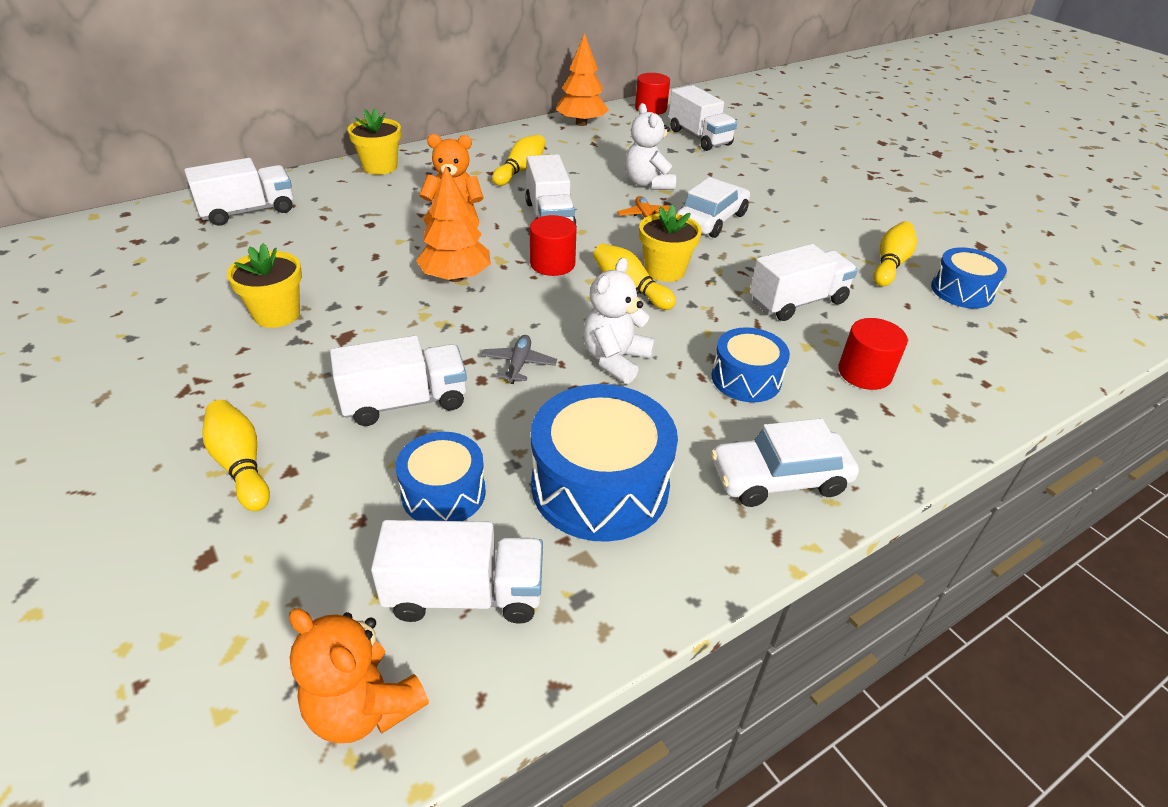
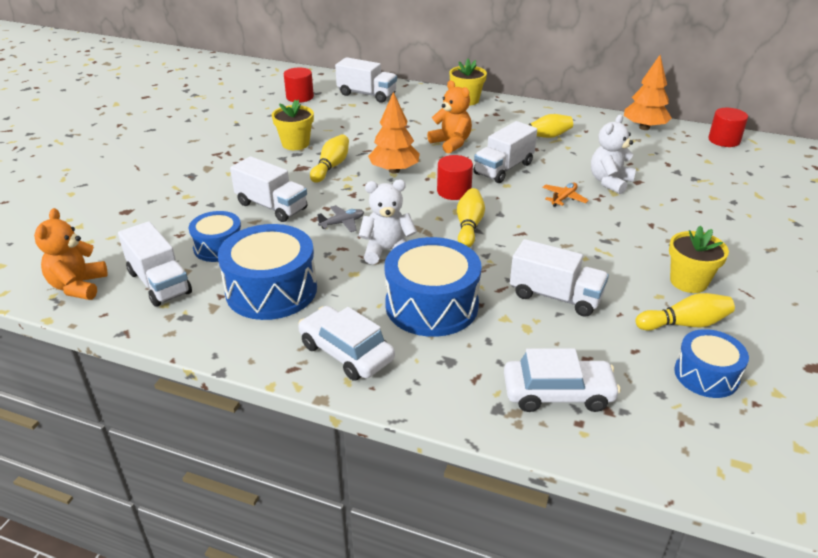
camera: 55 degrees right, 5 degrees down
yellow bowling pin [202,400,270,511] -> yellow bowling pin moved to [310,135,349,183]
yellow flower pot [639,205,702,282] -> yellow flower pot moved to [669,226,729,293]
white truck [669,85,737,151] -> none
white car [677,177,750,238] -> white car moved to [504,348,621,412]
blue drum [711,327,790,402] -> blue drum [385,237,482,337], size x1.68
red cylinder [838,318,908,390] -> red cylinder moved to [284,67,314,103]

